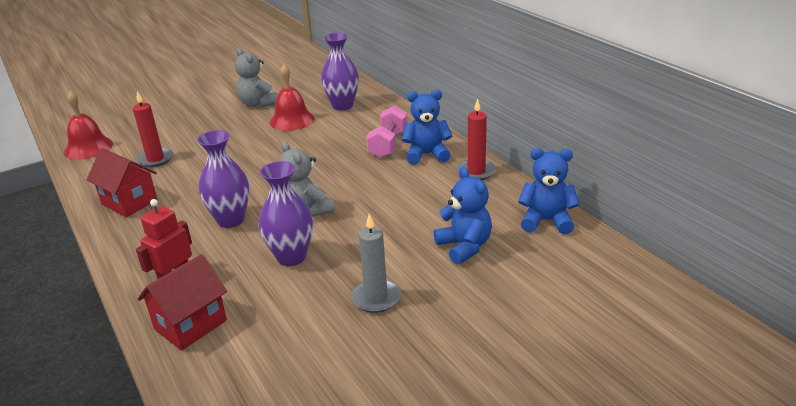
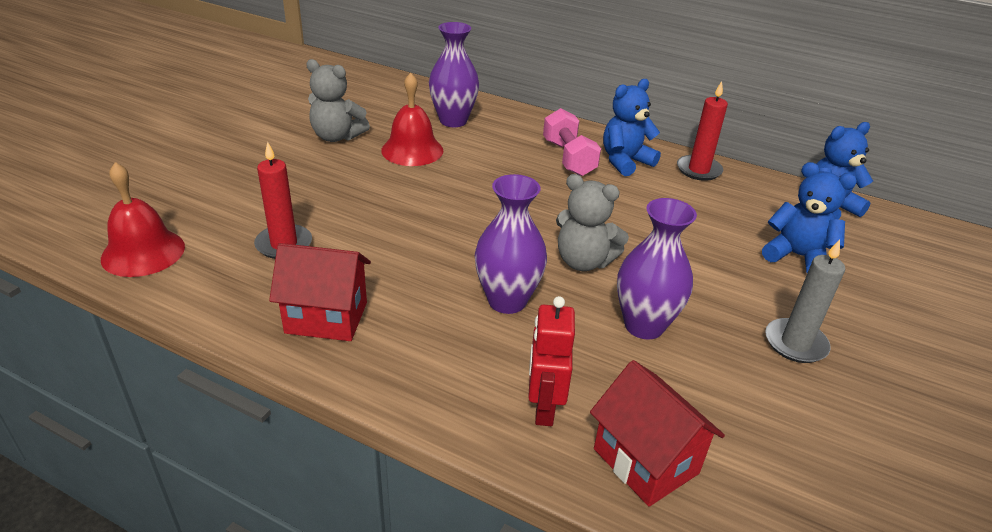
camera: 35 degrees left, 5 degrees up
red house [138,254,227,351] -> red house turned 45 degrees counterclockwise [590,360,725,507]

